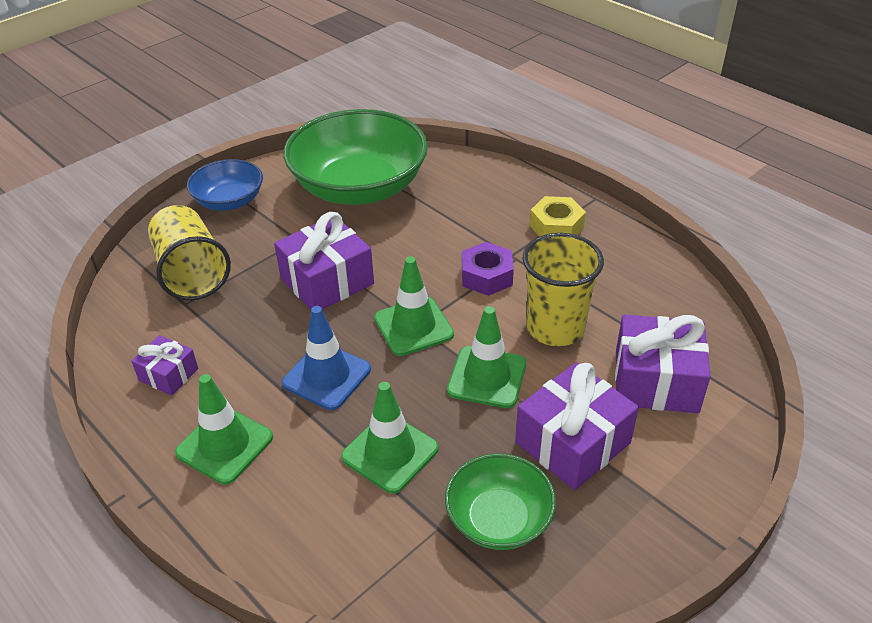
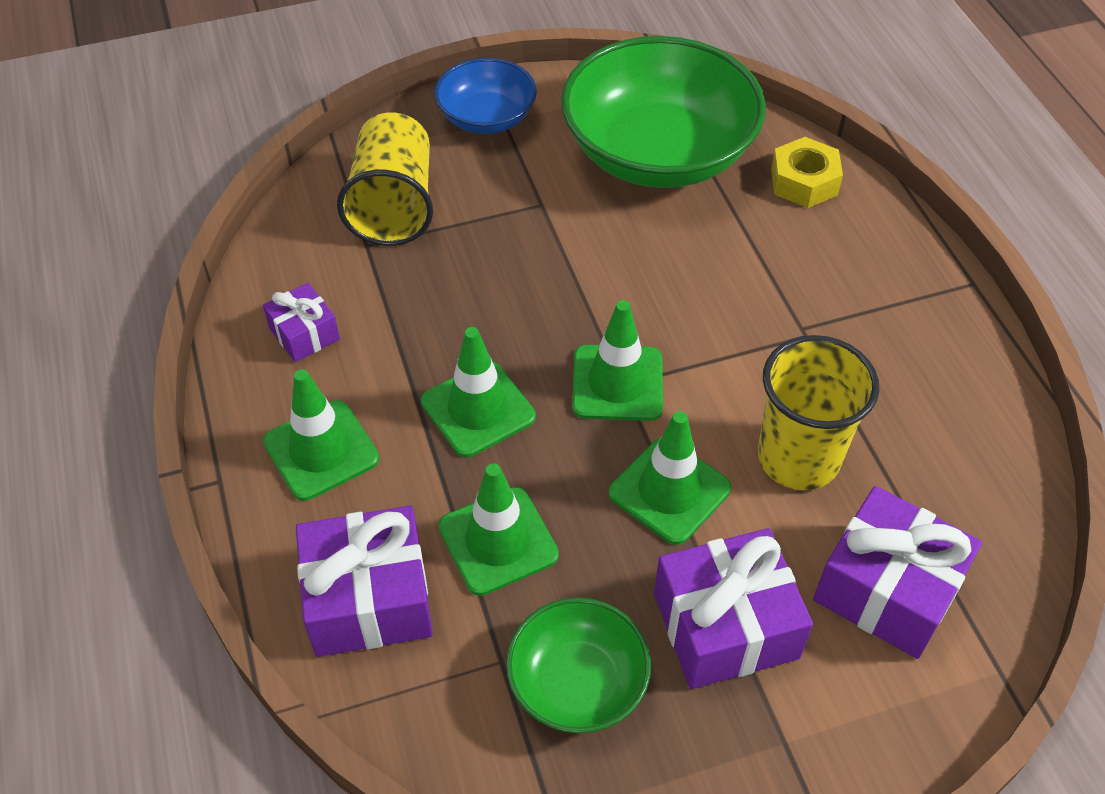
camera: 25 degrees right, 10 degrees up
purple gift [274,212,374,310] -> purple gift moved to [296,506,433,657]
blue traffic cone [282,306,371,410] -> green traffic cone [421,327,536,457]
purple nut [462,242,514,296] -> none
yellow nut [530,196,586,237] -> yellow nut moved to [771,137,843,208]

